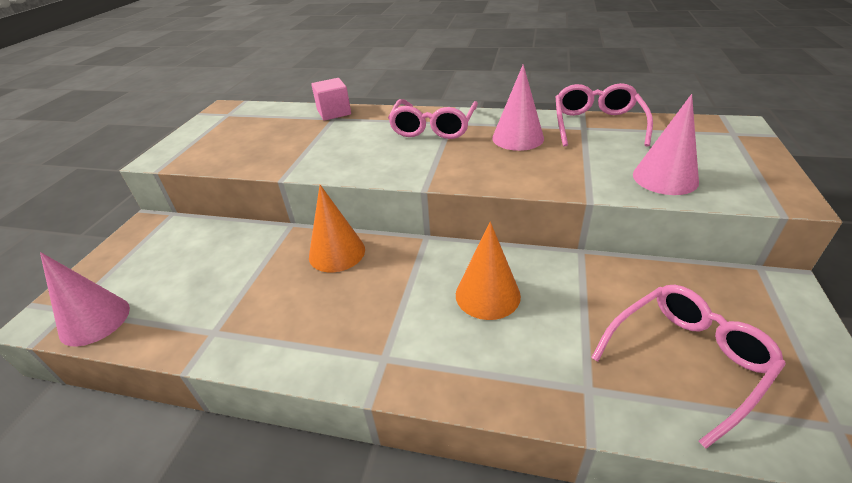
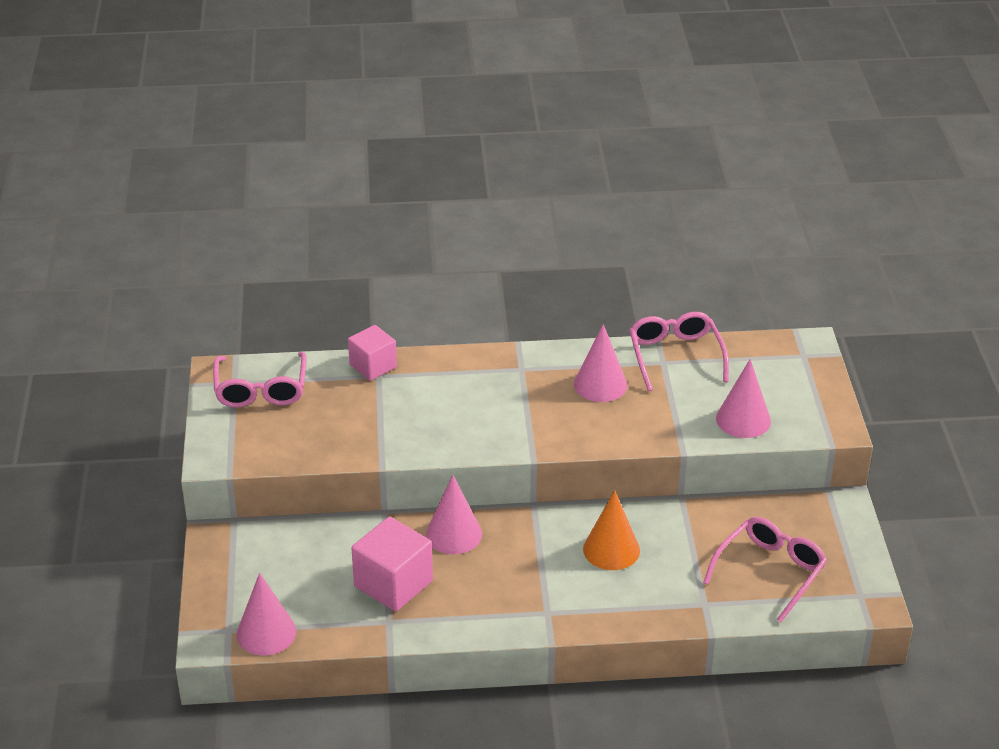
camera: 20 degrees left, 0 degrees up
orange cone [309,185,365,272] -> pink cone [426,475,482,554]
pink glasses [388,99,478,139] -> pink glasses moved to [213,352,307,408]
none -> pink cube [352,516,433,612]

